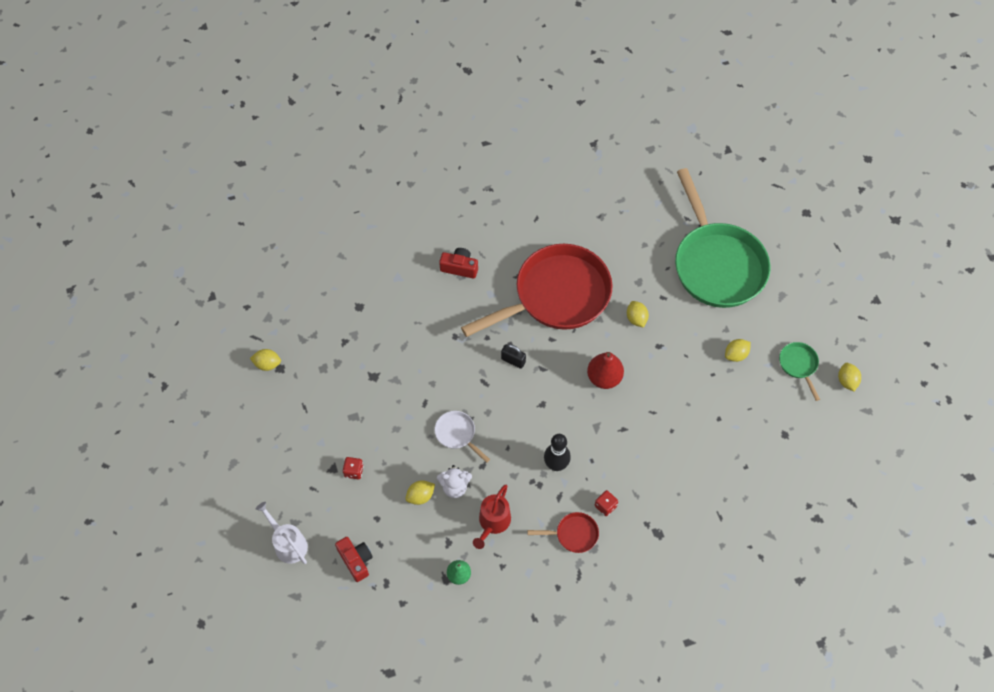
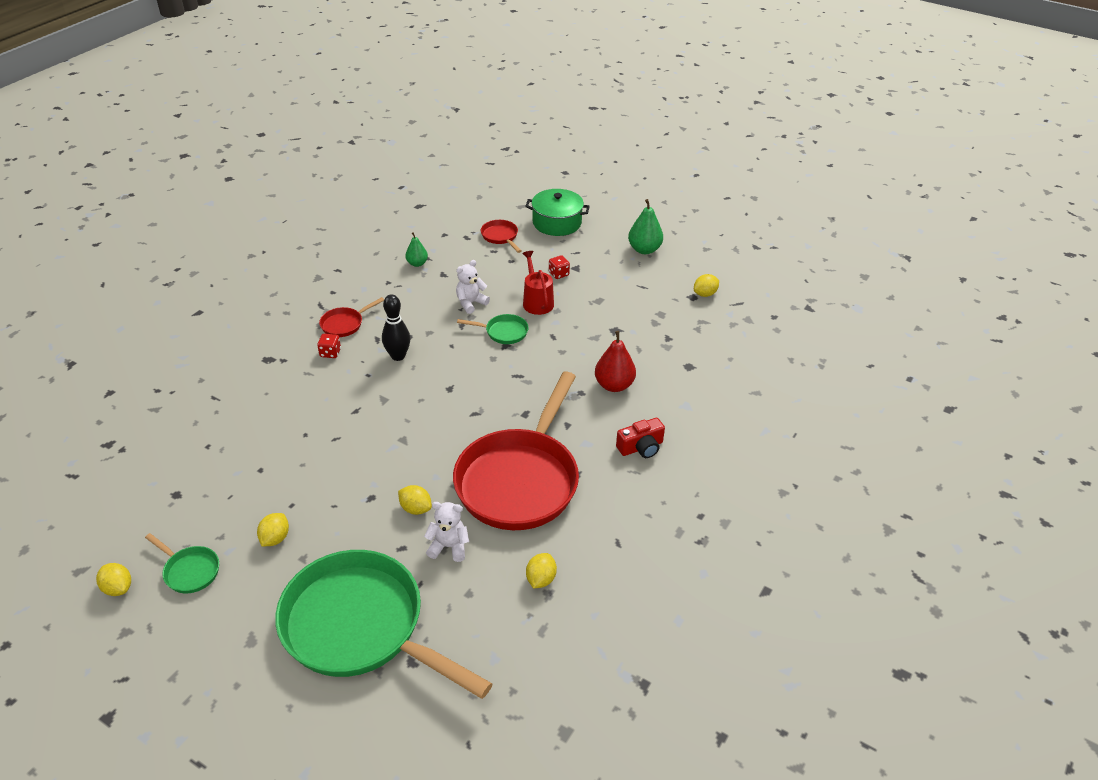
camera: 140 degrees right, 20 degrees down
white watering can [256,502,308,564] -> green pot [525,189,590,236]
red camera [335,537,373,582] -> red pan [481,220,521,253]
yellow lemon [405,480,435,505] -> yellow lemon moved to [526,553,557,588]
white pan [435,411,490,463] -> green pan [457,314,528,344]
red watering can [473,485,511,549] -> red watering can moved to [522,251,554,315]
black padlock [501,344,526,369] -> none
red pear [587,352,624,389] -> red pear moved to [595,331,636,392]
none -> white teddy bear [424,502,469,562]
none -> green pear [628,199,663,254]

